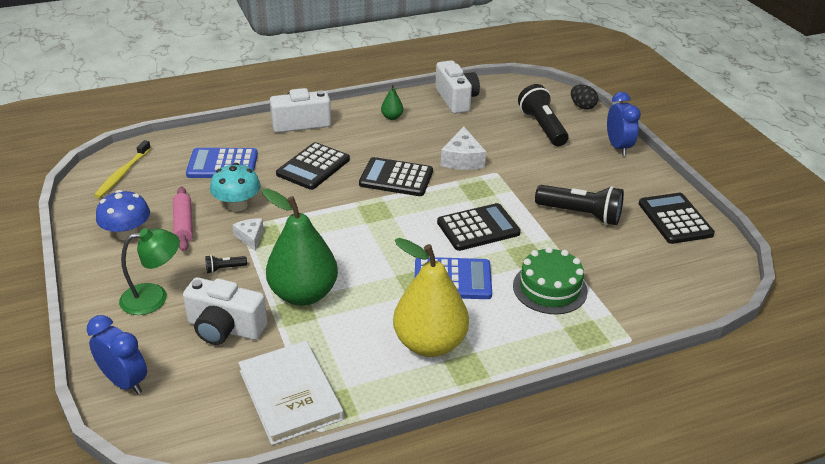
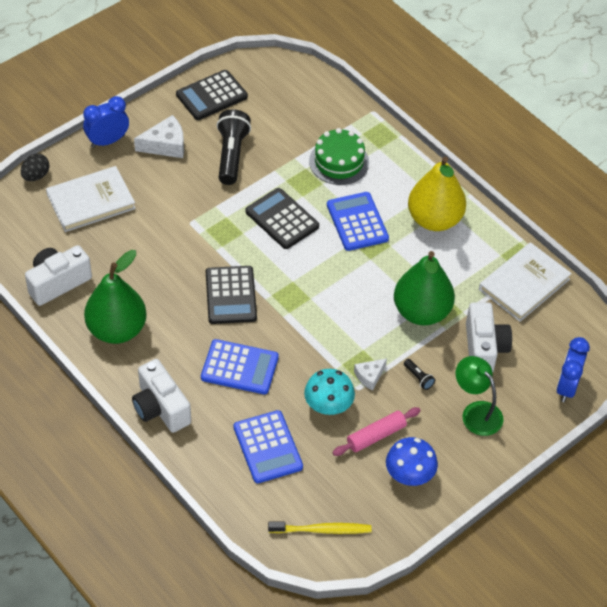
camera: 110 degrees left, 15 degrees up
black calculator [276,142,350,190] -> blue calculator [201,339,279,394]
green pear [381,84,403,120] -> green pear [84,250,147,344], size x2.39
white cheese [441,126,486,170] -> white cheese moved to [134,115,184,158]
black flashlight [518,84,569,146] -> white book [46,166,136,232]

